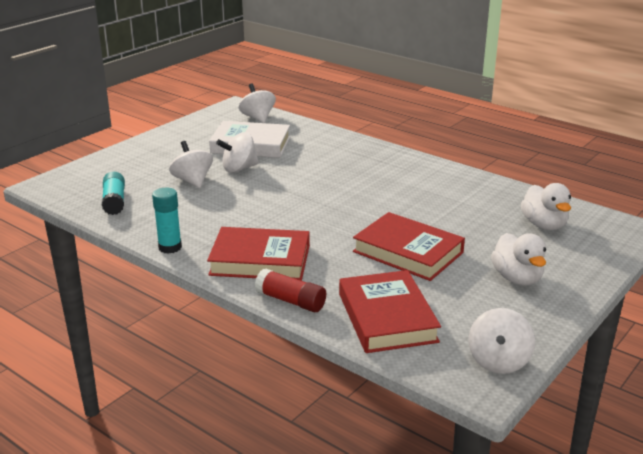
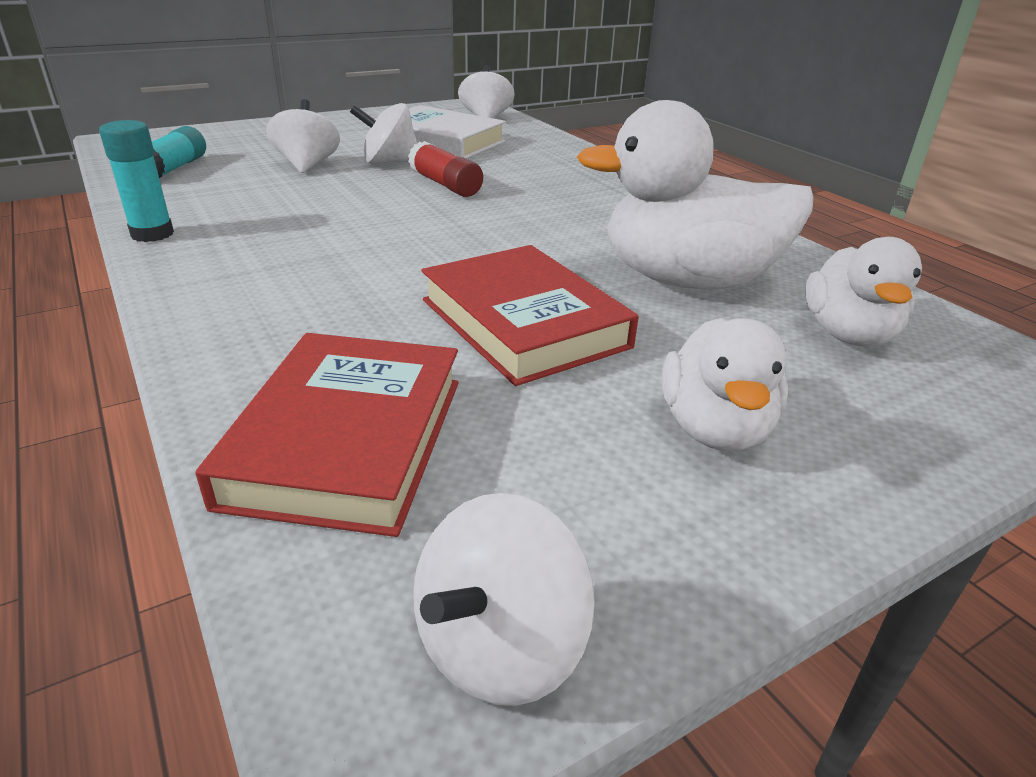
camera: 20 degrees right, 5 degrees up
red book [207,227,310,281] -> none
red glue stick [255,269,326,312] -> red glue stick moved to [408,141,483,197]
none -> white duck [577,100,814,289]

